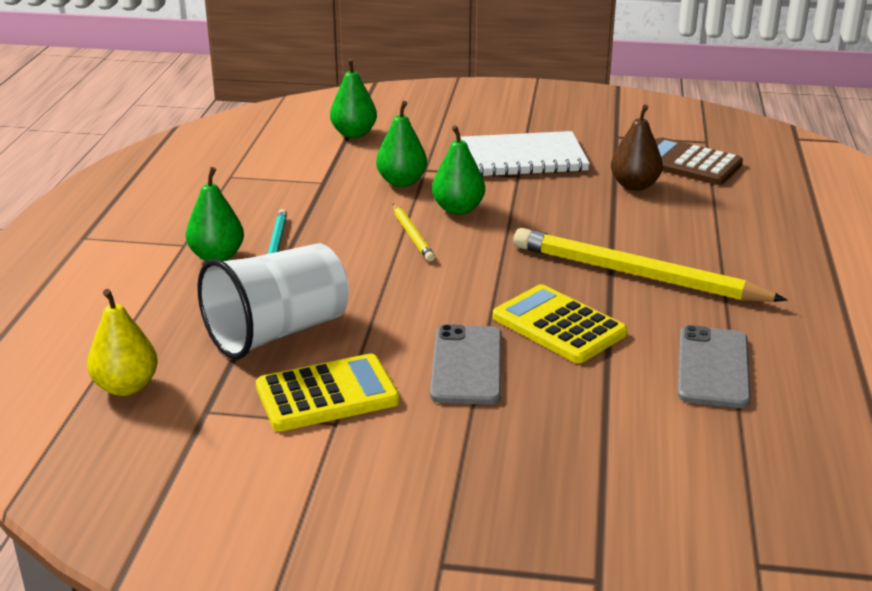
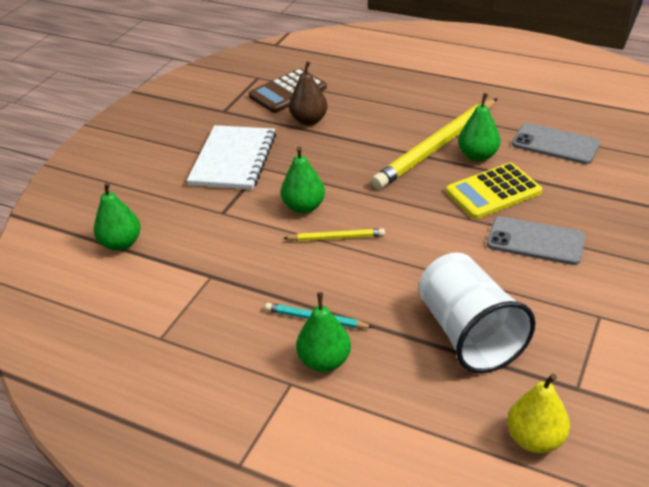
camera: 70 degrees left, 10 degrees up
yellow calculator [256,354,400,432] -> none
green pear [376,101,427,187] -> green pear moved to [458,93,501,161]

